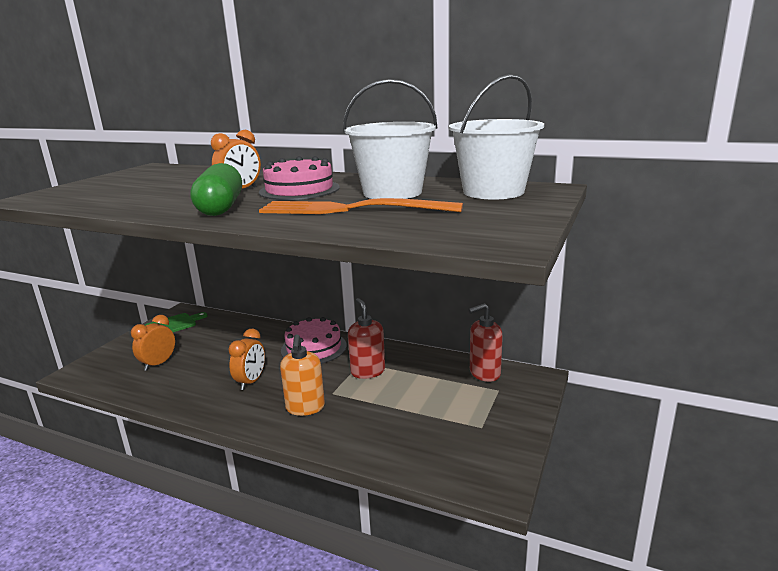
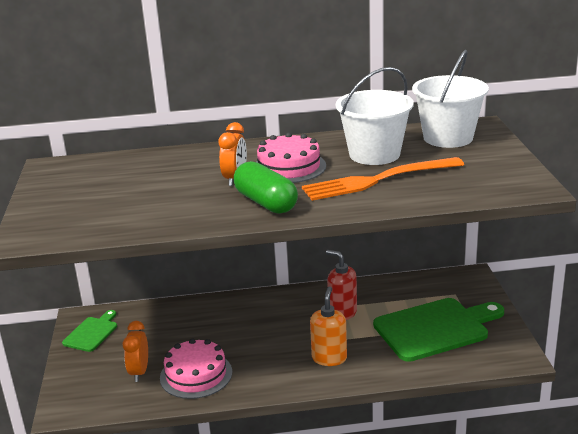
camera: 30 degrees left, 5 degrees up
orange clock [228,329,265,390] -> none
orange soap dispenser [280,334,325,416] -> orange soap dispenser turned 135 degrees counterclockwise [310,286,347,366]
pink cake [281,317,347,364] -> pink cake moved to [160,338,232,399]
red soap dispenser [468,303,503,382] -> none
none -> green cutting board [373,298,504,362]

